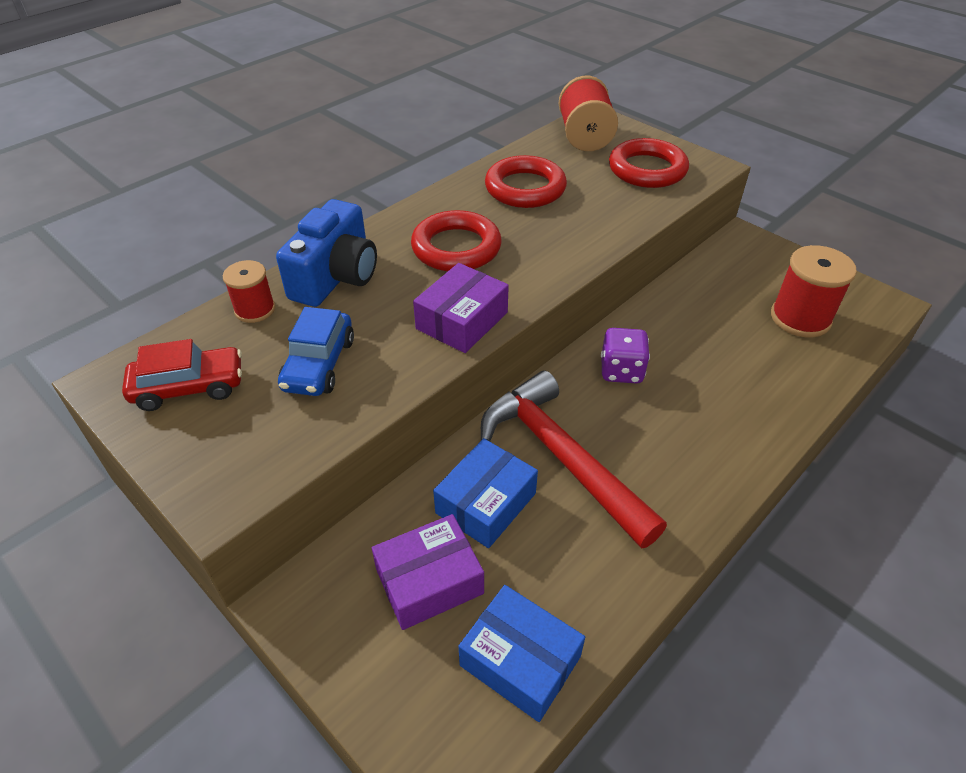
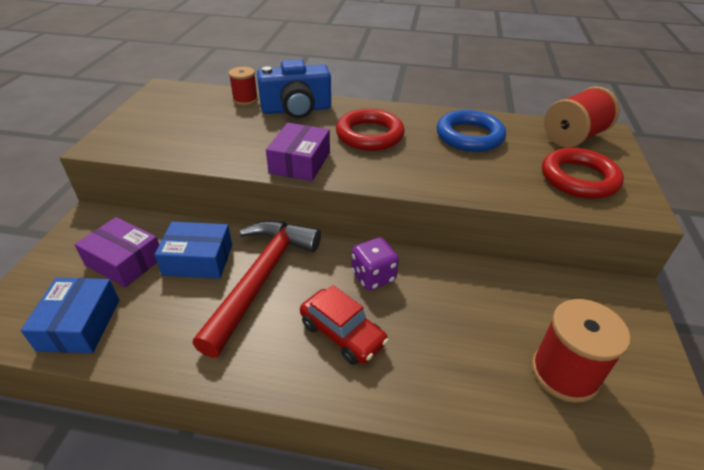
camera: 55 degrees right, 5 degrees down
red car [122,339,242,411] -> red car moved to [300,285,389,365]
blue car [278,307,354,396] -> none
purple box [413,263,509,353] -> purple box turned 75 degrees counterclockwise [266,123,330,181]
red ring [485,155,567,208] -> blue ring [437,110,506,152]

